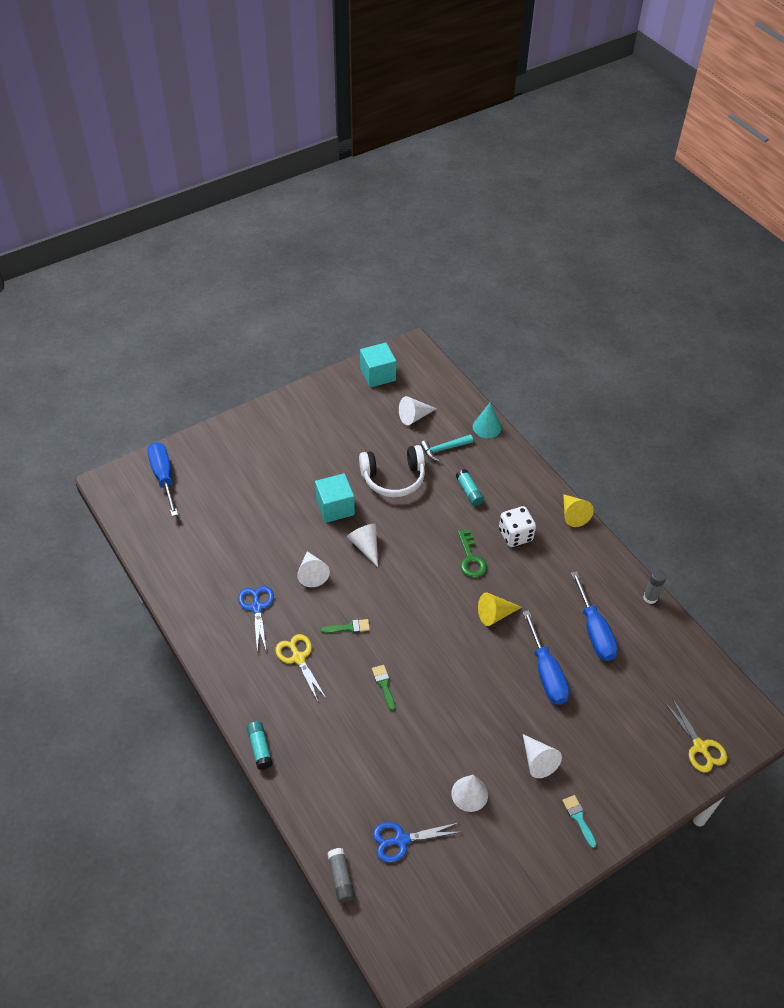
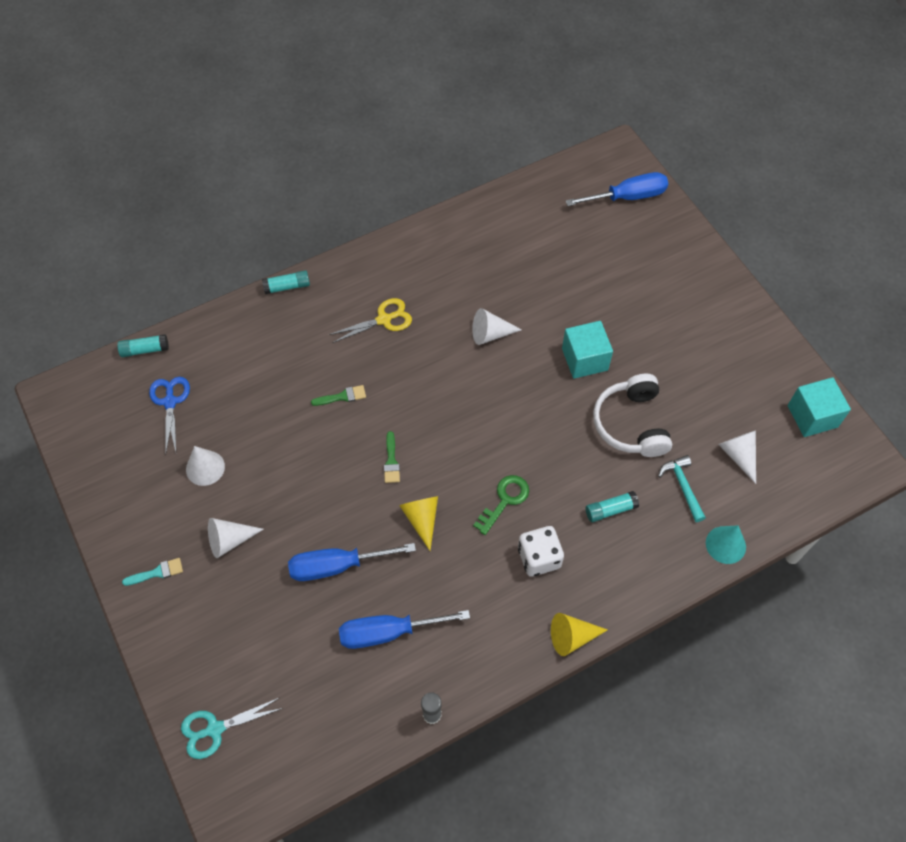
camera: 95 degrees right, 10 degrees up
blue scissors [238,586,274,651] -> none
green brush [321,619,370,633] -> green brush moved to [384,431,400,483]
grey glue stick [328,848,355,903] -> turquoise glue stick [117,334,169,357]
white cone [347,524,378,567] -> none
green key [458,529,487,578] -> green key turned 135 degrees clockwise [473,475,529,535]
yellow scissors [664,698,727,772] -> turquoise scissors [181,698,283,759]

